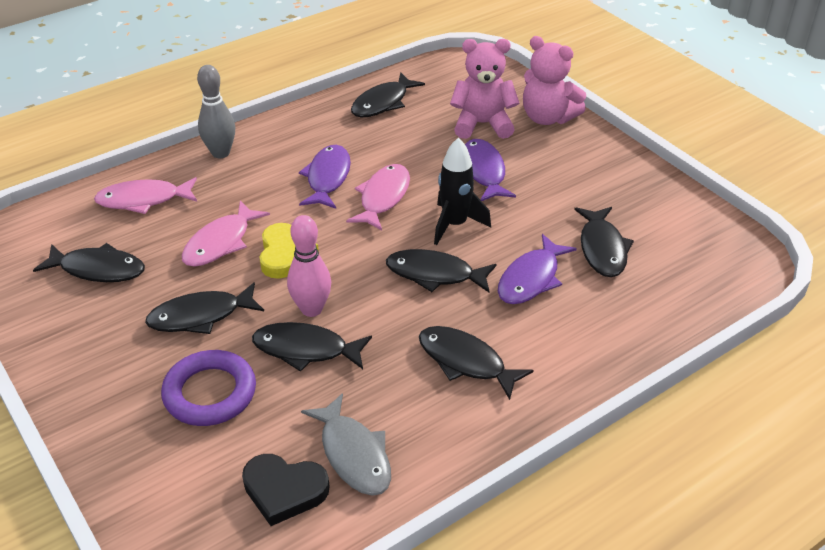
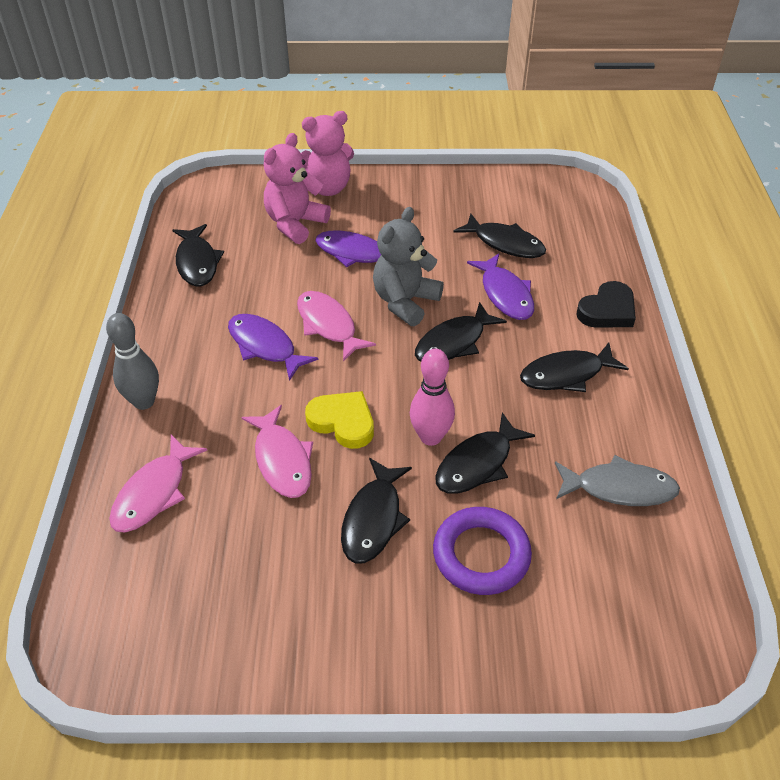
camera: 55 degrees left, 5 degrees up
black fish [33,243,145,282] -> none
black heart [242,454,330,526] -> black heart moved to [576,281,636,328]
black rocket [434,137,491,245] -> grey teddy bear [373,207,444,326]

